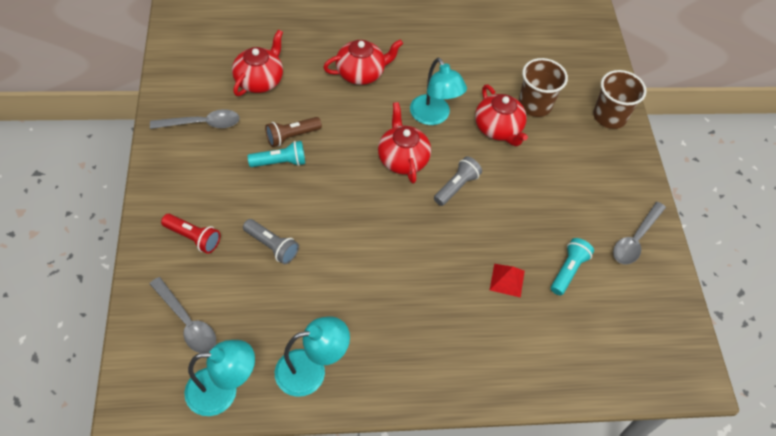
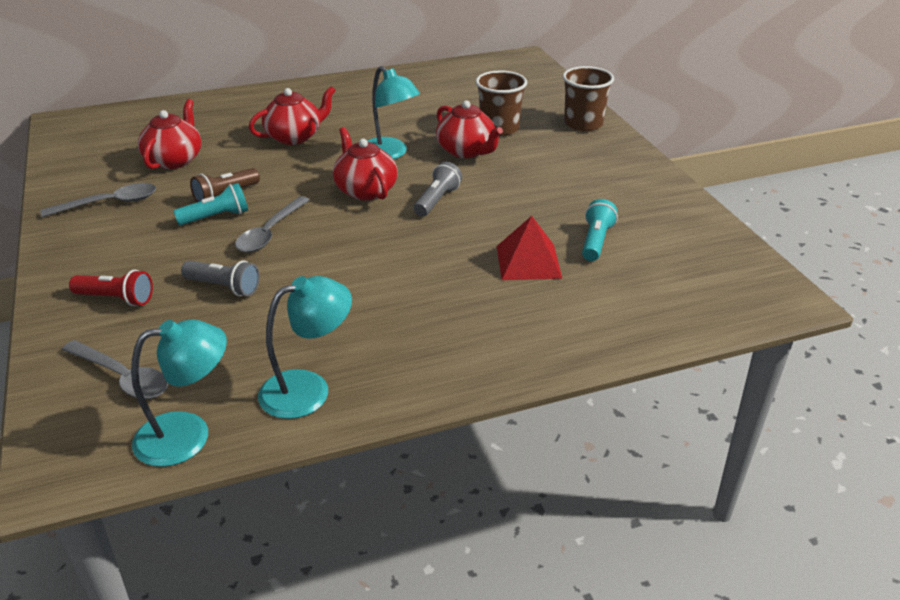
camera: 10 degrees left, 20 degrees down
red pyramid [490,264,525,298] -> red pyramid [497,216,562,280], size x1.51
grey spoon [613,202,666,265] -> grey spoon moved to [235,196,310,253]

